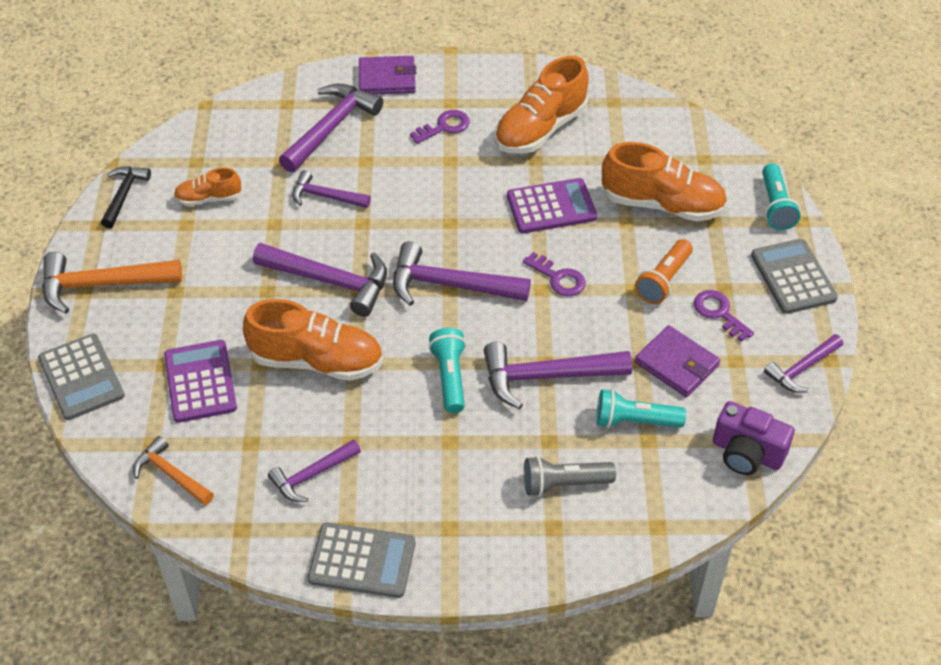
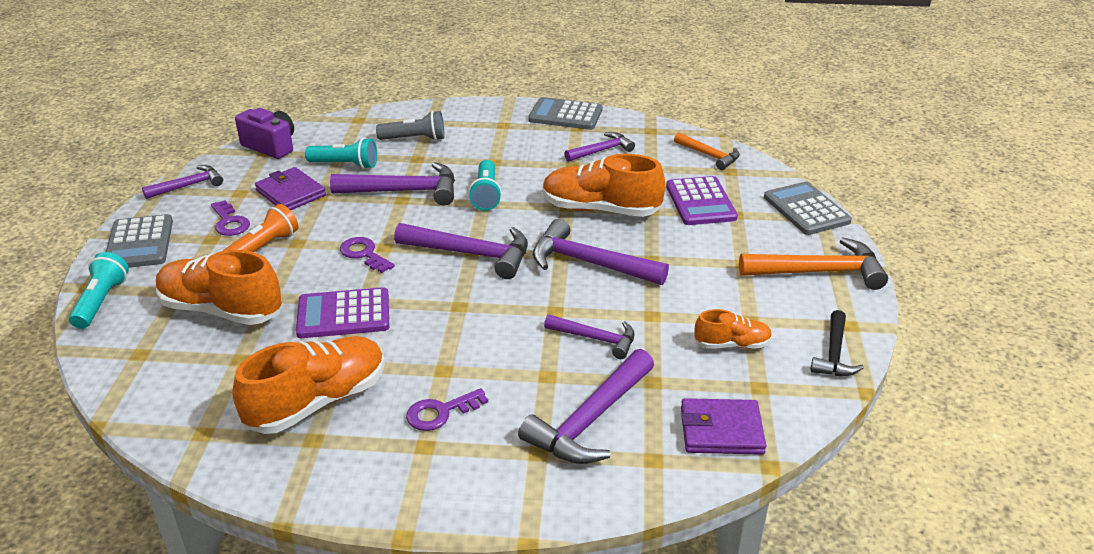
camera: 175 degrees left, 15 degrees down
purple wallet [359,56,416,95] -> purple wallet moved to [681,398,766,455]

